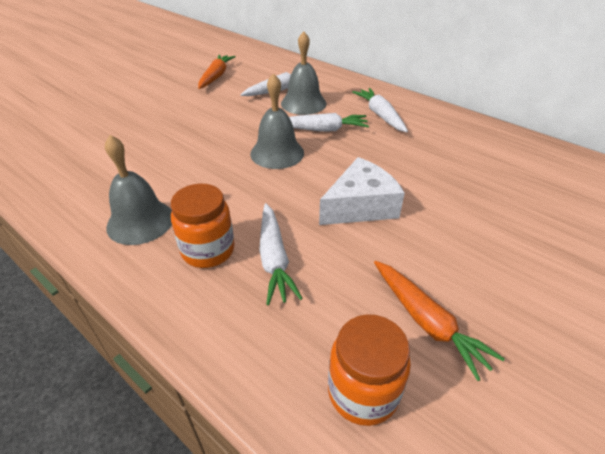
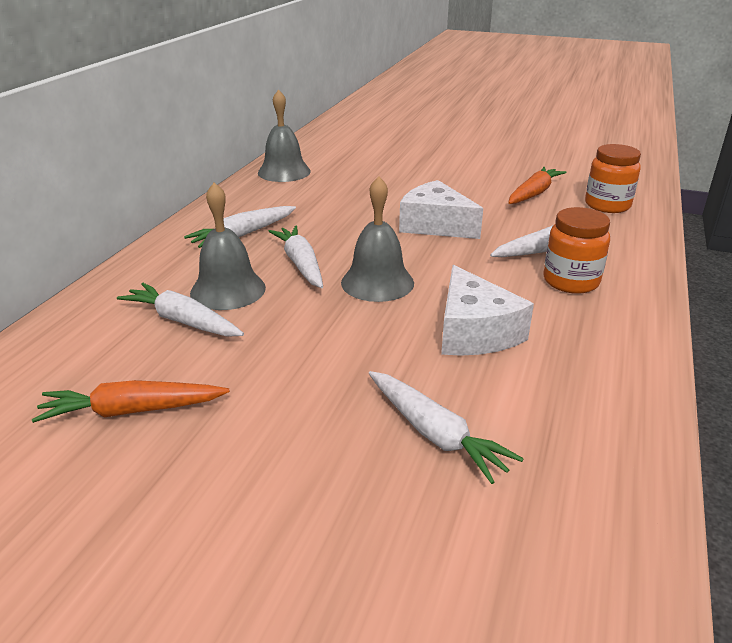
camera: 110 degrees left, 10 degrees down
grey bell [105,135,172,245] -> grey bell moved to [258,89,311,182]
none -> white carrot [369,371,524,484]
none -> white cheese [441,265,534,356]

